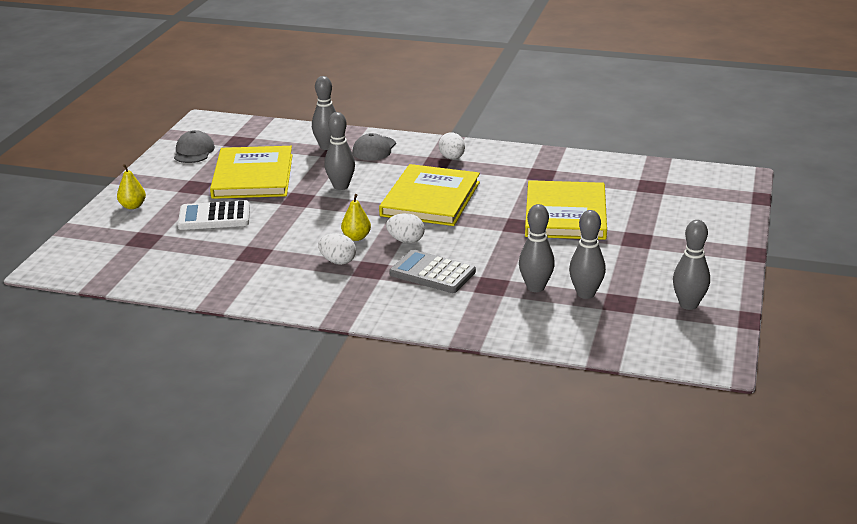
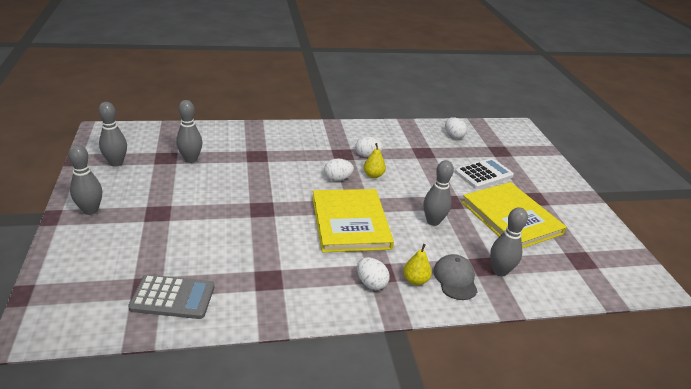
camera: 150 degrees right, 5 degrees up
yellow pear [117,164,146,209] -> yellow pear moved to [403,244,432,285]
grey cap [174,130,215,163] -> none
grey calculator [389,250,476,293] -> grey calculator moved to [128,274,214,319]
grey bowling pin [519,204,555,292] -> grey bowling pin moved to [68,144,102,215]
yellow book [525,180,607,240] -> none
none -> white egg [445,117,467,139]

